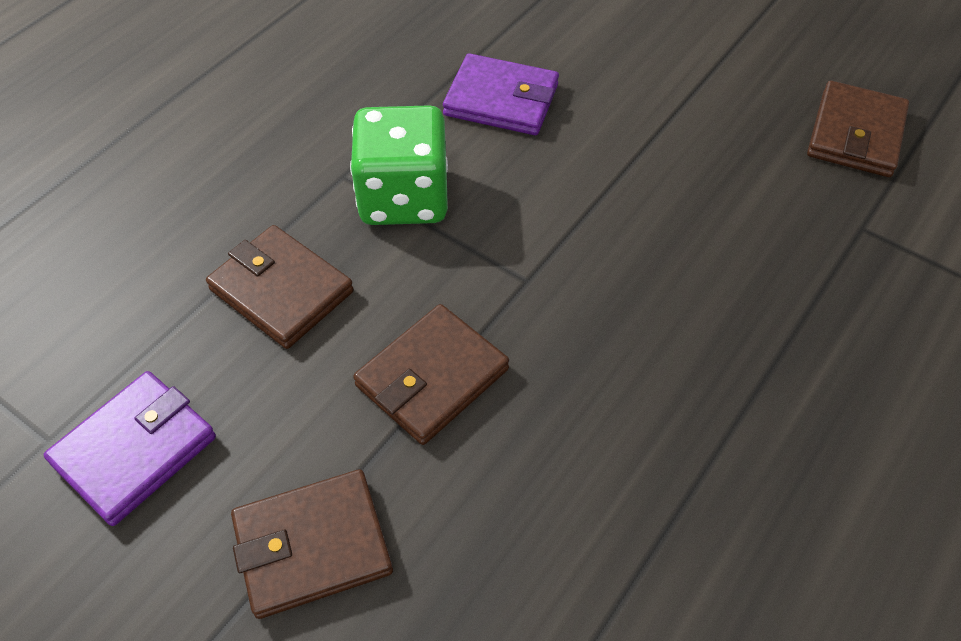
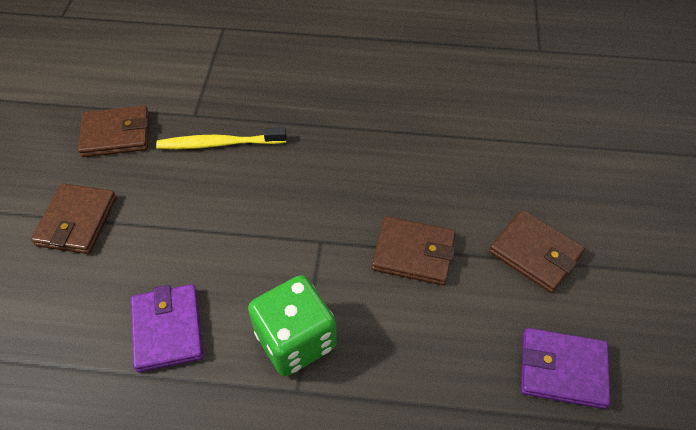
camera: 120 degrees left, 0 degrees up
brown wallet [206,225,354,349] -> brown wallet moved to [31,183,116,254]
none -> yellow toothbrush [156,127,287,149]

